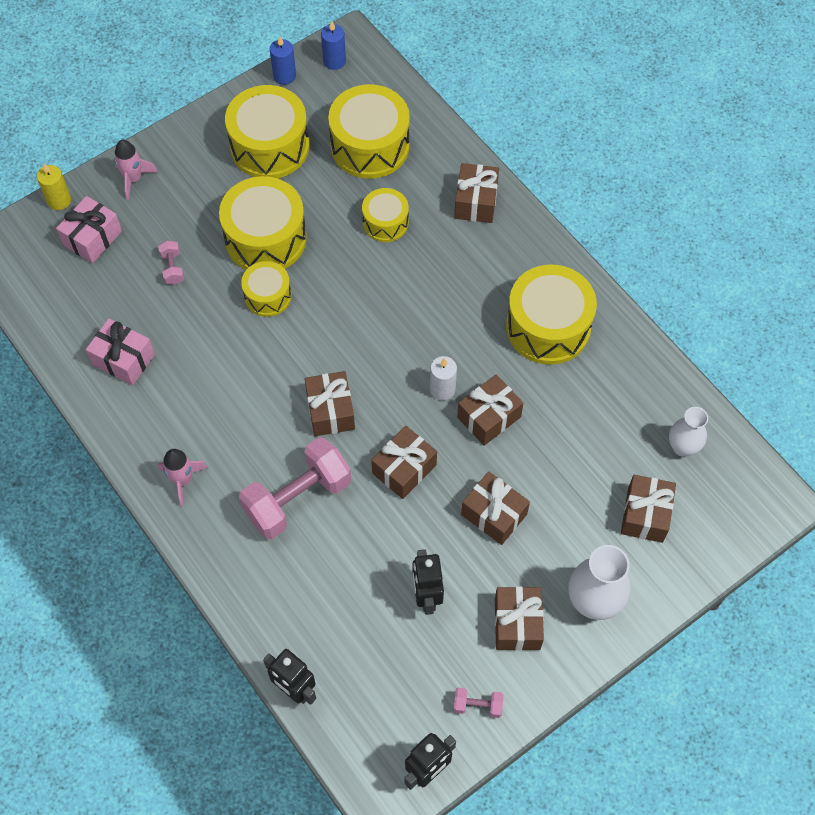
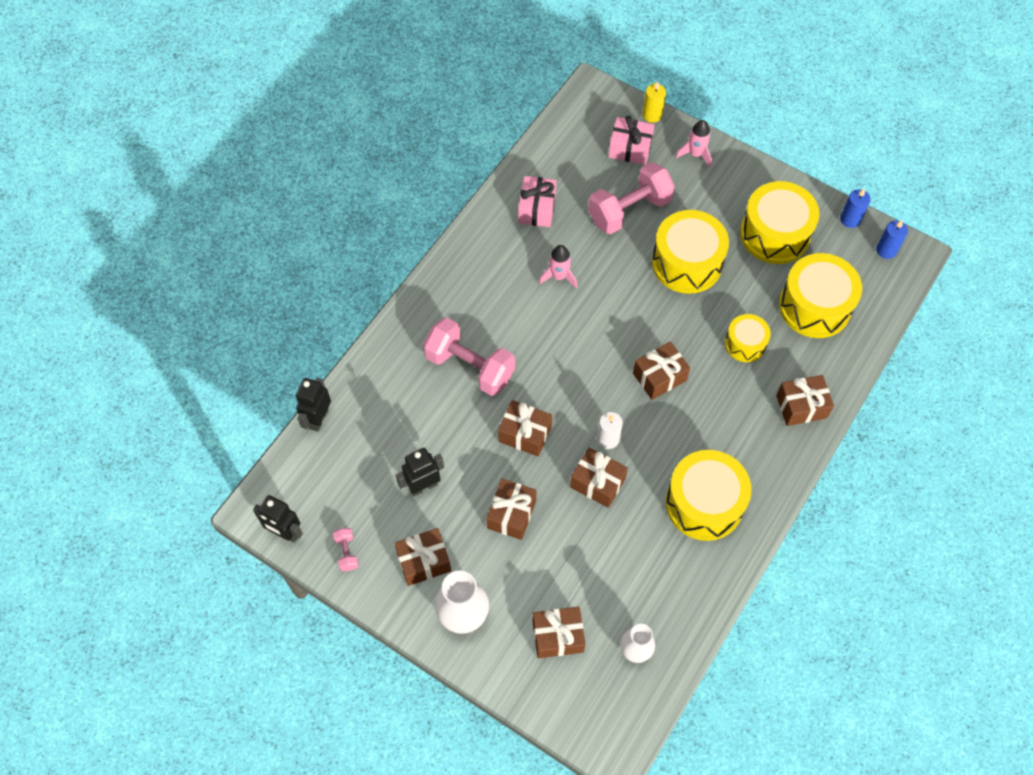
camera: 70 degrees right, 0 degrees up
pink dumbbell [158,240,184,285] -> pink dumbbell [588,162,675,234], size x2.33
pink rocket [158,449,208,507] -> pink rocket moved to [539,245,578,289]
yellow drum [241,261,291,317] -> none
brown gift [305,371,355,436] -> brown gift moved to [633,341,690,400]

